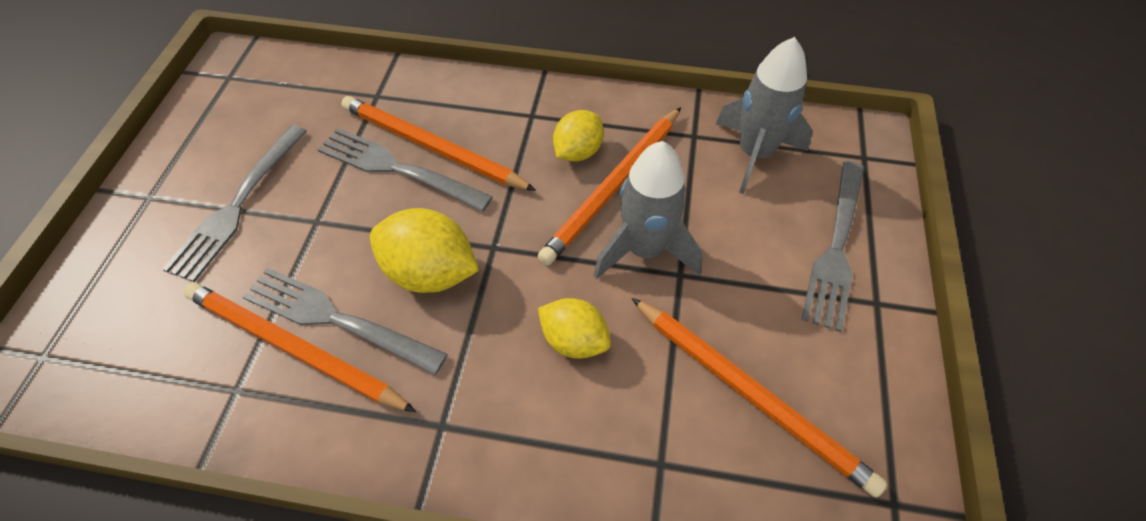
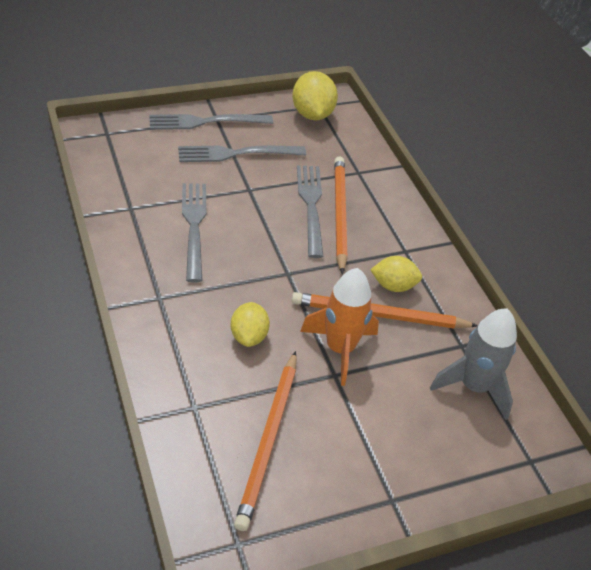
camera: 55 degrees right, 10 degrees down
orange pencil [184,282,416,412] -> none
yellow lemon [370,208,479,293] -> yellow lemon moved to [292,71,338,120]
grey rocket [594,141,703,279] -> orange rocket [300,268,379,386]
grey fork [801,161,864,332] -> grey fork moved to [149,114,273,130]

